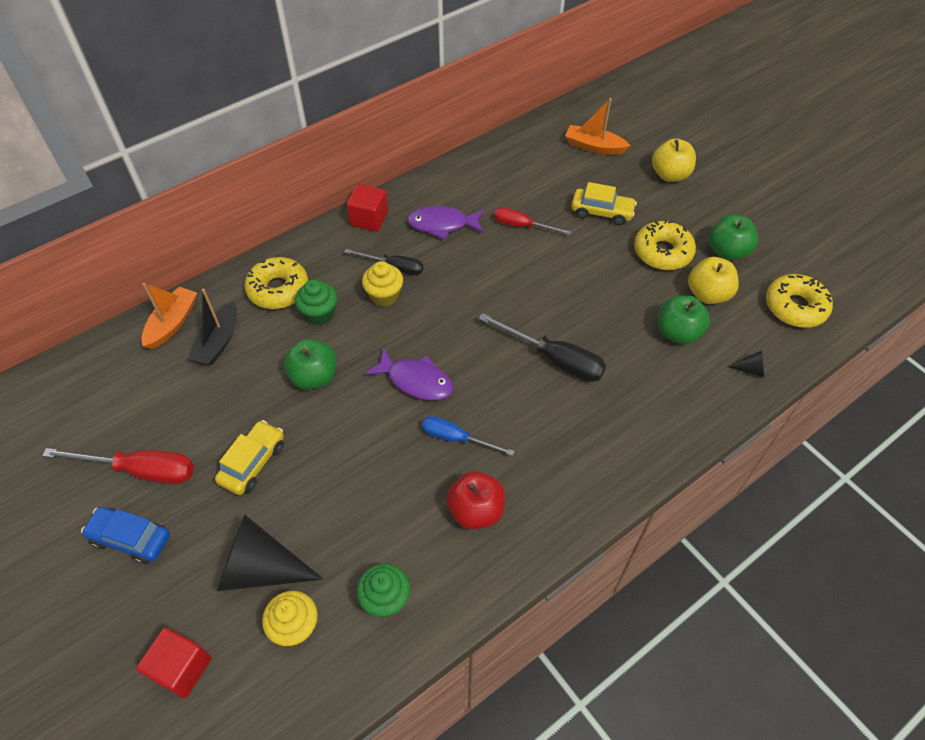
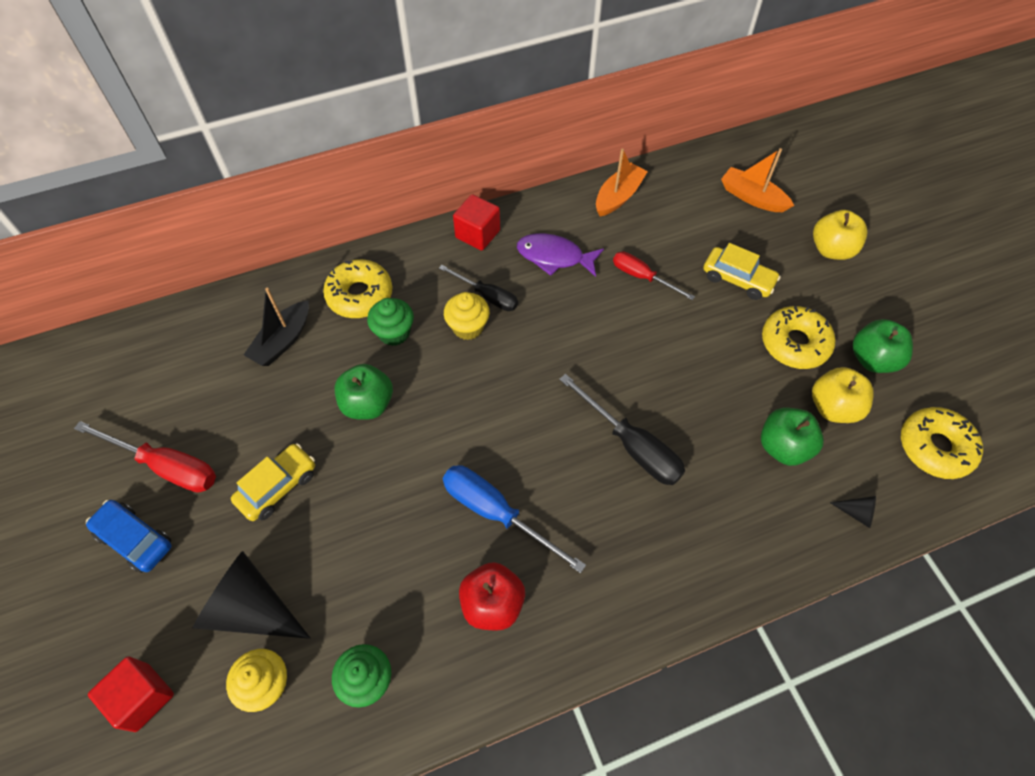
camera: 15 degrees right, 5 degrees up
orange boat [141,283,197,349] -> orange boat moved to [596,149,648,217]
purple fish [365,348,453,401] -> none
blue screwdriver [422,416,515,456] -> blue screwdriver [443,465,586,573], size x1.54

